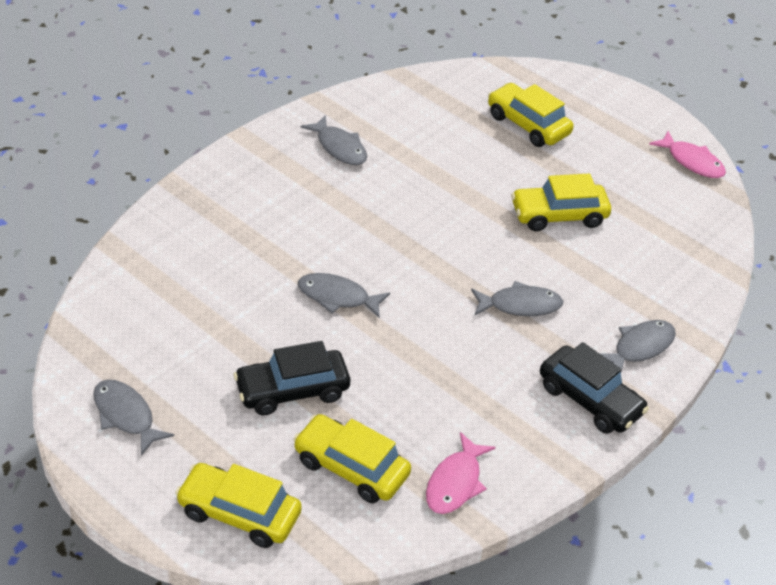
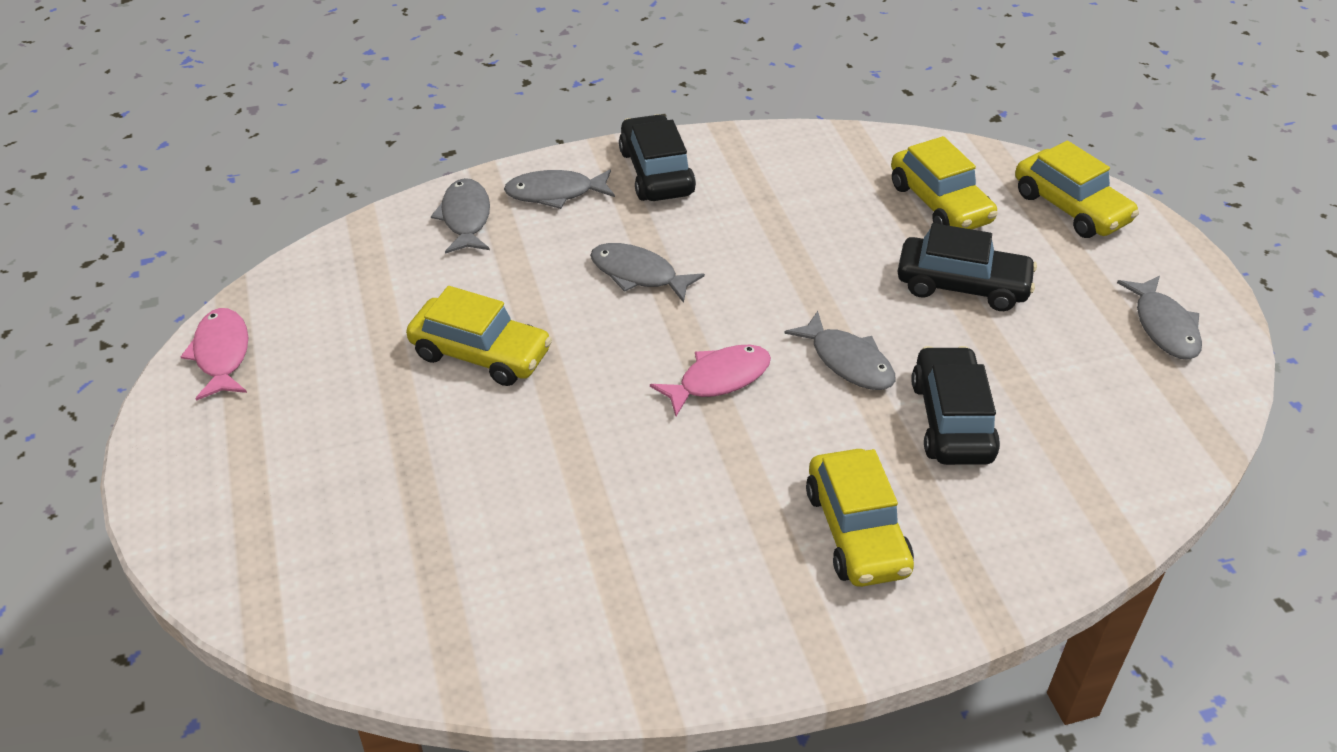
camera: 145 degrees left, 0 degrees up
grey fish [301,115,367,165] -> grey fish moved to [431,178,490,254]
pink fish [426,432,495,514] -> pink fish moved to [650,345,771,416]
yellow car [488,83,574,147] -> yellow car moved to [806,449,914,587]
none -> black car [911,346,1000,465]

